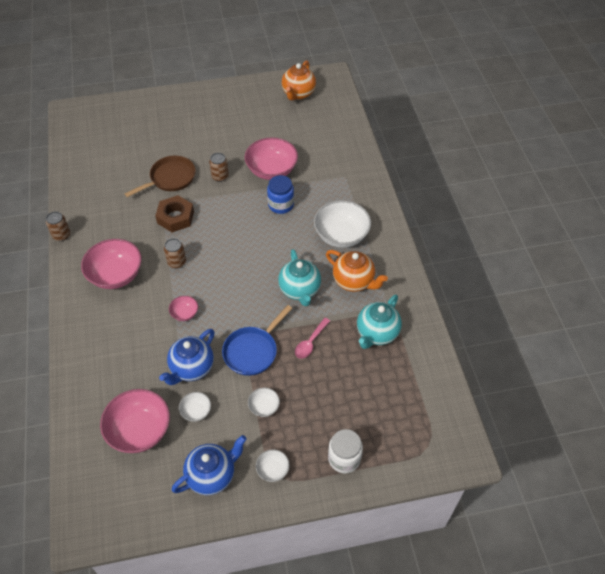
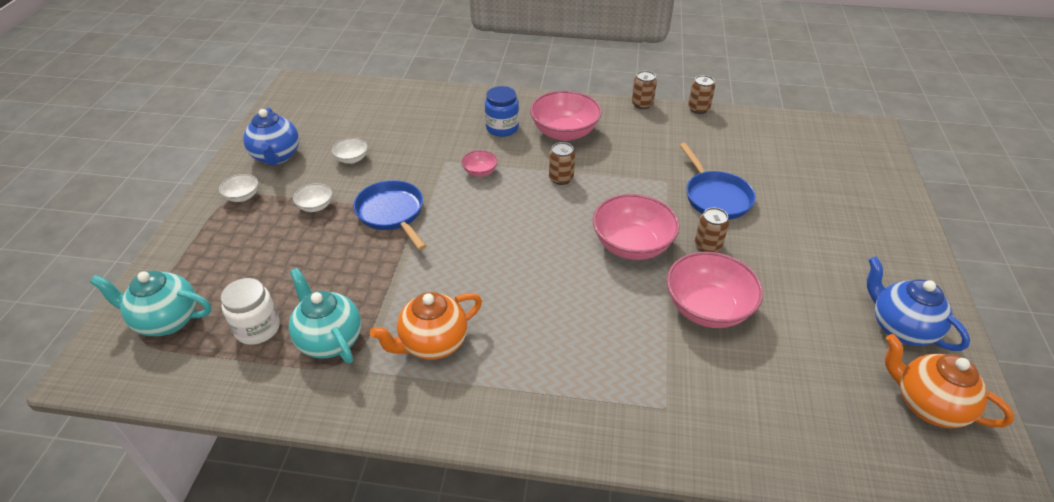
camera: 110 degrees right, 10 degrees down
pink bowl [100,389,170,453] -> pink bowl moved to [593,194,680,260]
brown pan [125,156,196,197] -> blue pan [679,143,756,220]
brown nut [155,195,194,232] -> none
blue teapot [159,329,215,385] -> blue teapot moved to [867,256,970,351]
blue jar [267,175,294,214] -> blue jar moved to [485,86,519,137]
turquoise teapot [278,249,321,307] -> turquoise teapot moved to [90,271,211,336]
pink spoon [295,318,330,359] -> none
white bowl [314,200,371,248] -> none
white jar [328,429,363,474] -> white jar moved to [221,278,280,345]
none -> brown can [688,75,715,114]

